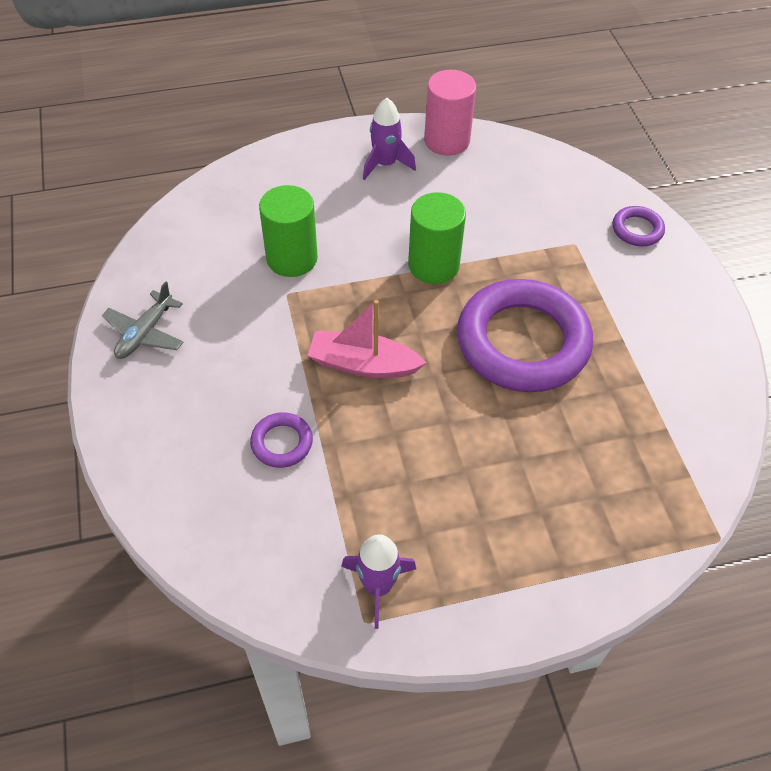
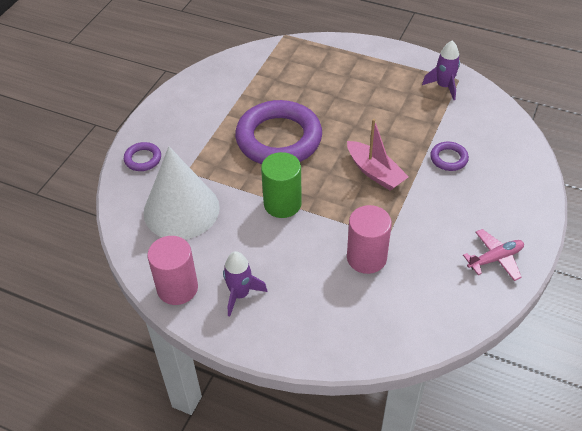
camera: 140 degrees left, 5 degrees down
grey plane [102,281,184,359] -> pink plane [463,229,524,281]
green cylinder [259,185,318,277] -> pink cylinder [347,205,392,274]
none -> white cone [143,146,220,239]

